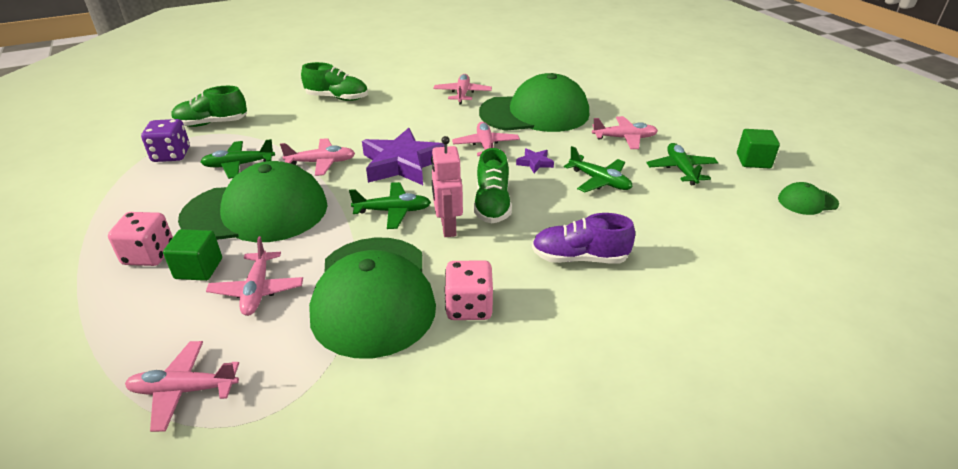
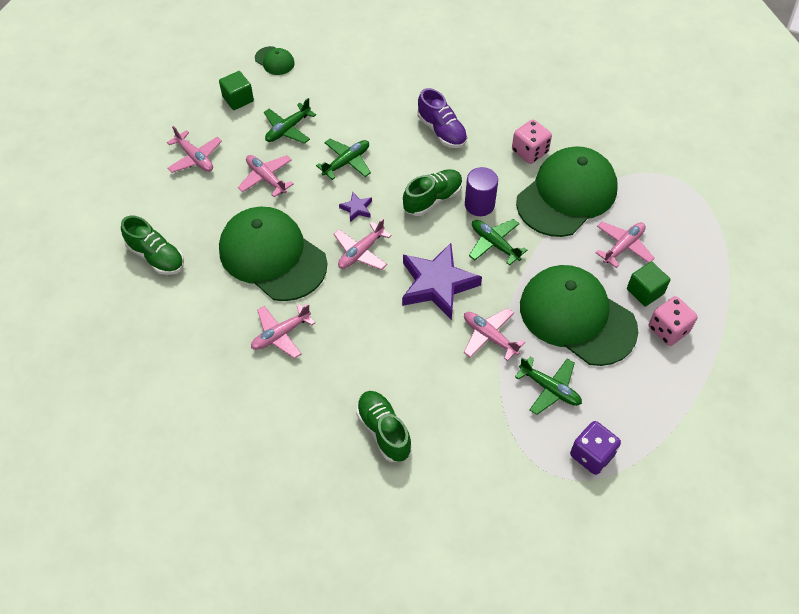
camera: 130 degrees left, 20 degrees up
pink plane [125,341,239,432] -> pink plane moved to [167,126,222,173]
green shoe [171,86,247,127] -> green shoe moved to [121,215,184,275]
pink robot [431,136,463,237] -> purple cylinder [465,167,498,216]
green plane [564,146,632,192] -> green plane turned 45 degrees clockwise [316,139,371,180]

